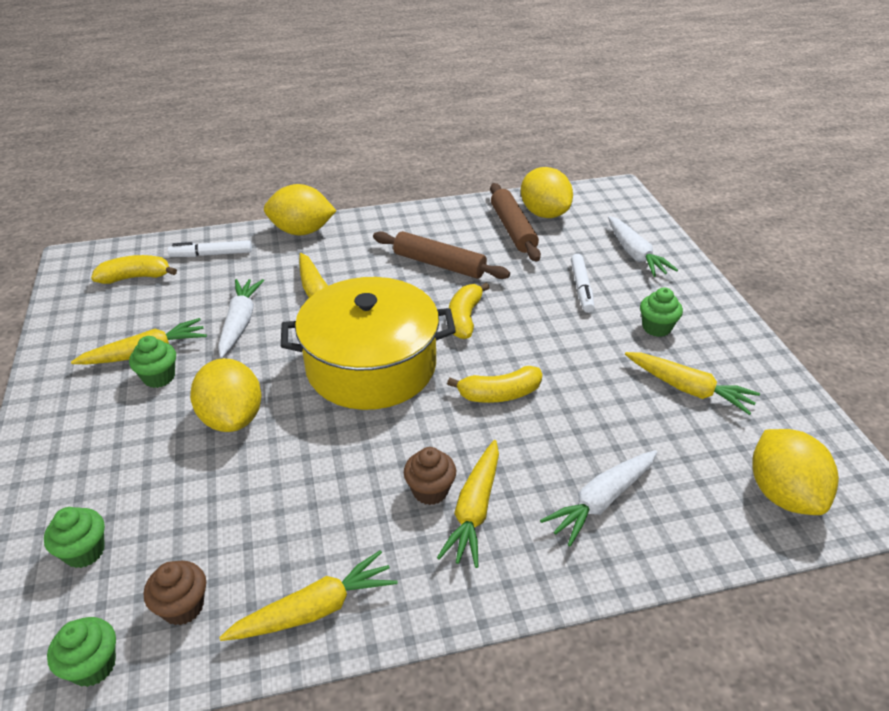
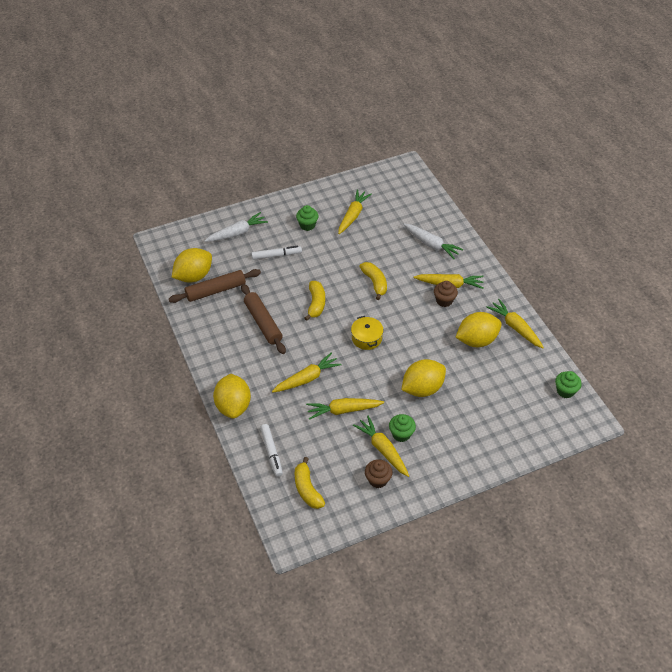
camera: 100 degrees left, 10 degrees up
green cupcake [44,507,105,568] -> none
brown cupcake [144,561,206,625] -> brown cupcake moved to [365,459,393,488]
white carrot [218,279,264,358] -> yellow carrot [306,398,384,420]
yellow pot [281,277,456,410] -> yellow pot [351,316,384,350], size x0.42
brown rolling pin [373,231,510,279] -> brown rolling pin turned 45 degrees counterclockwise [241,284,286,354]
yellow banana [449,283,490,339] -> yellow banana turned 90 degrees counterclockwise [304,281,325,321]
yellow lemon [752,429,839,515] -> yellow lemon moved to [456,312,502,347]

